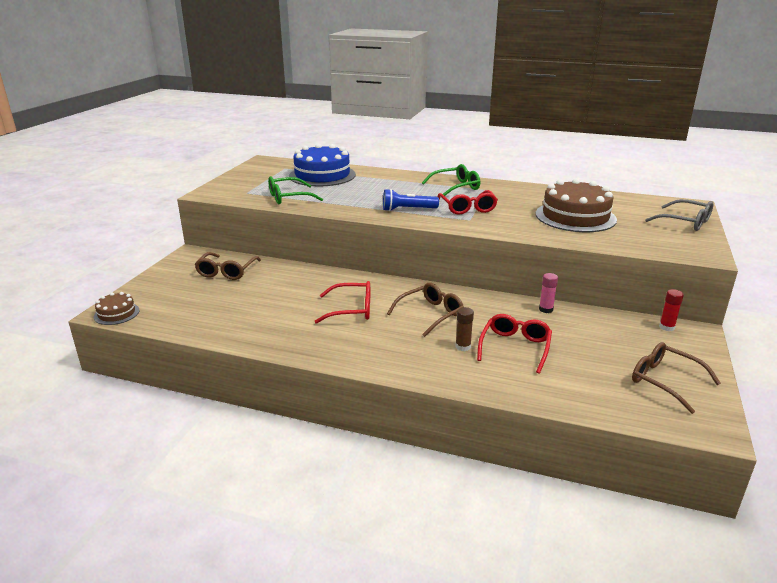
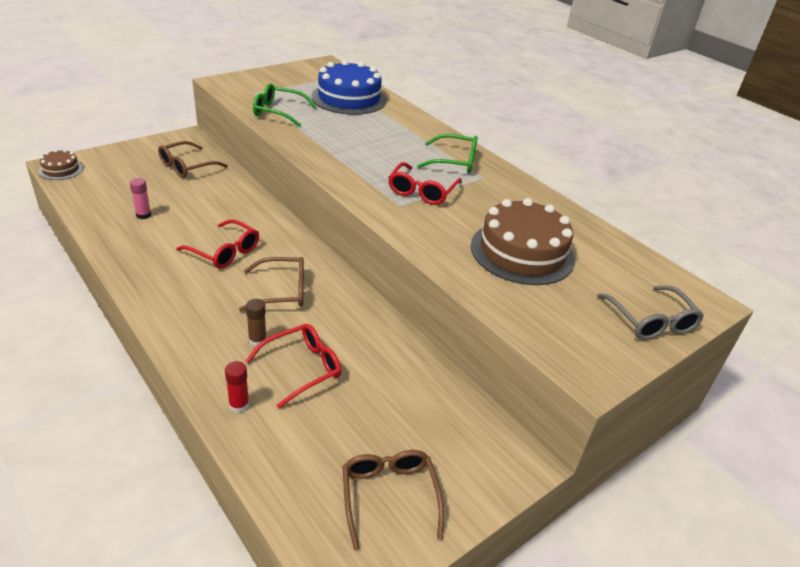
camera: 30 degrees right, 10 degrees up
blue flashlight [383,189,439,211] -> none
pink glue stick [539,273,558,313] -> pink glue stick moved to [130,178,151,219]
red glue stick [659,289,684,331] -> red glue stick moved to [225,361,249,413]

